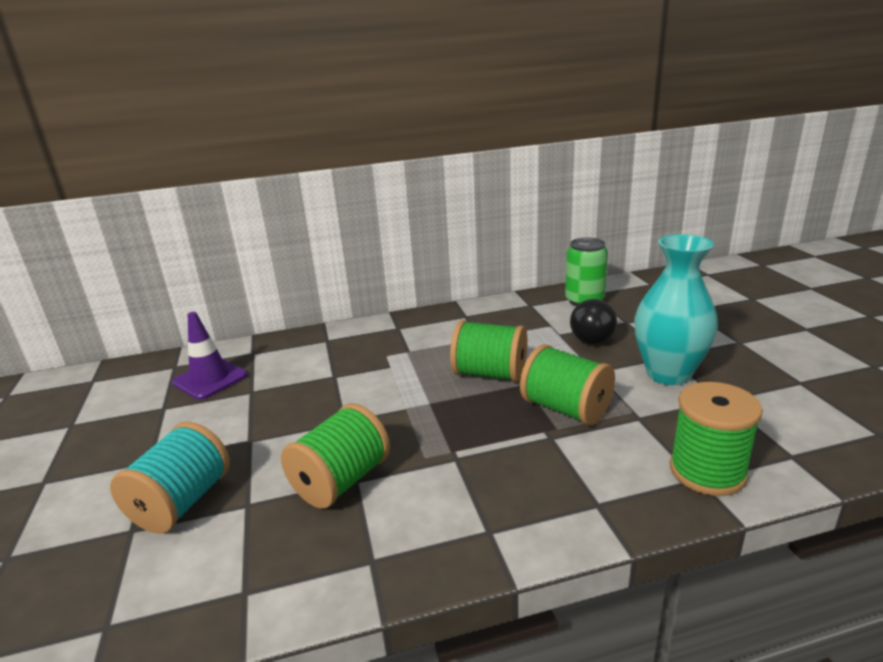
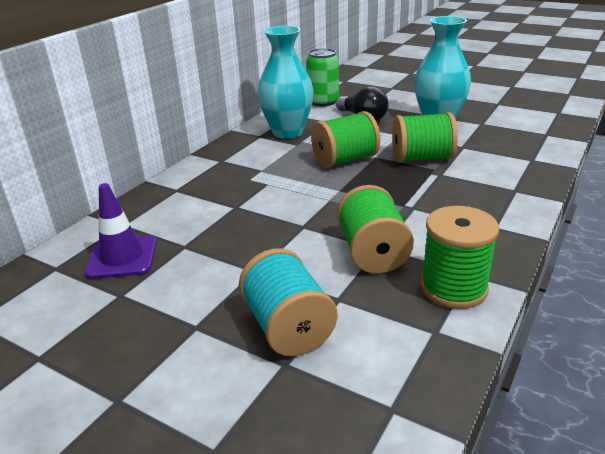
camera: 45 degrees left, 5 degrees up
green spool [670,382,763,496] -> green spool moved to [420,206,499,309]
none -> turquoise vase [257,26,314,139]

